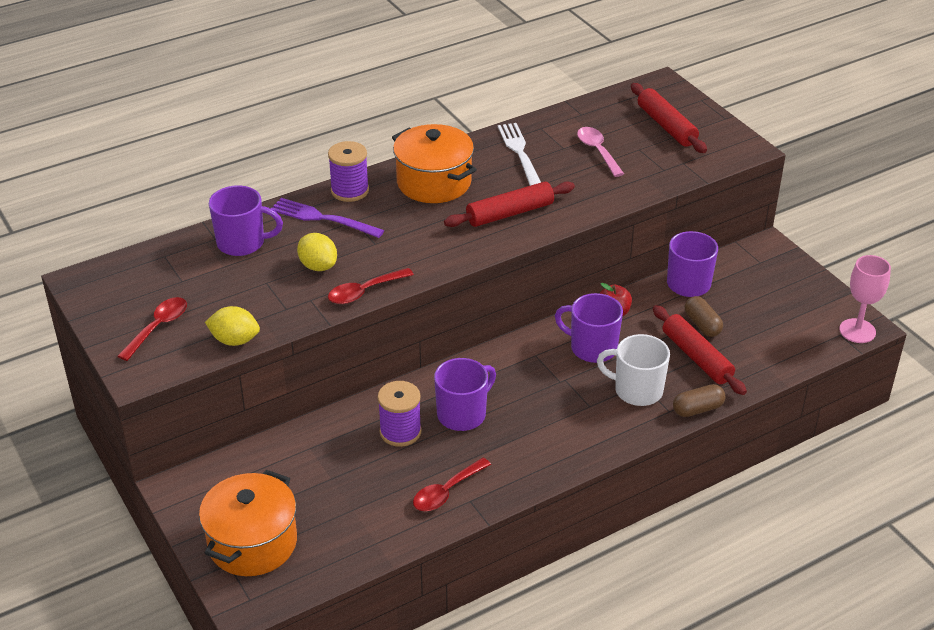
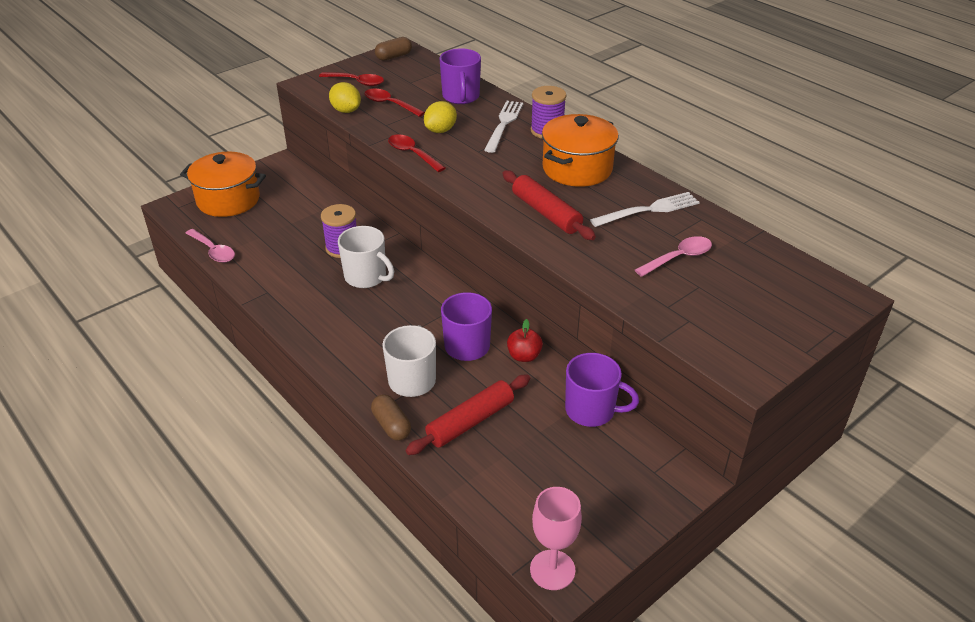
camera: 80 degrees right, 0 degrees up
yellow lemon [205,306,260,346] -> yellow lemon turned 45 degrees counterclockwise [329,82,361,113]
purple fork [271,198,384,238] -> white fork [484,101,523,153]
red spoon [413,458,491,511] -> red spoon moved to [364,89,425,117]
purple mug [434,358,496,431] -> white mug [338,226,394,288]
red rolling pin [631,83,707,153] -> none
brown capsule [685,296,723,337] -> brown capsule moved to [375,37,412,61]
none -> pink spoon [185,229,235,263]

